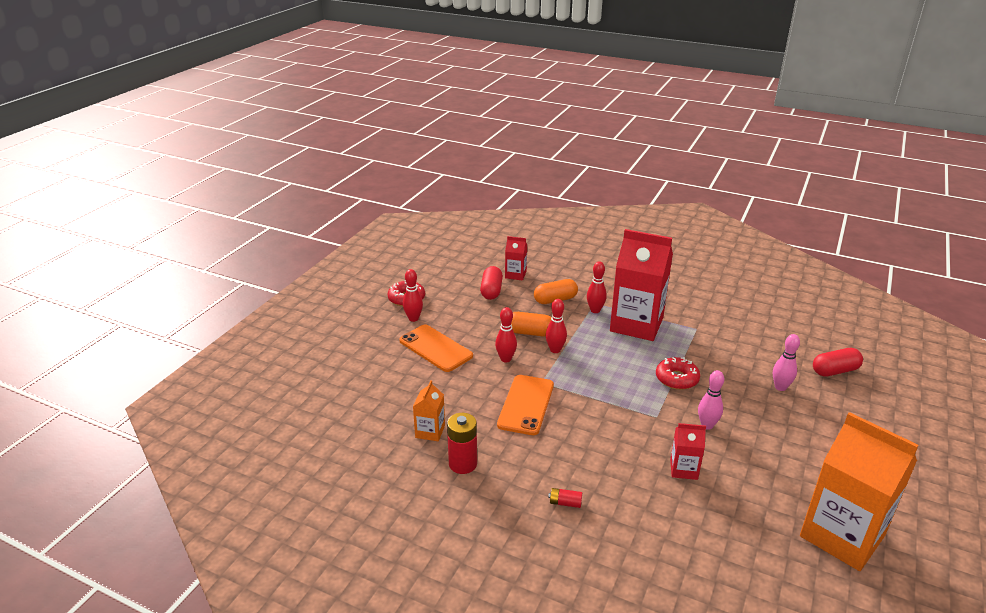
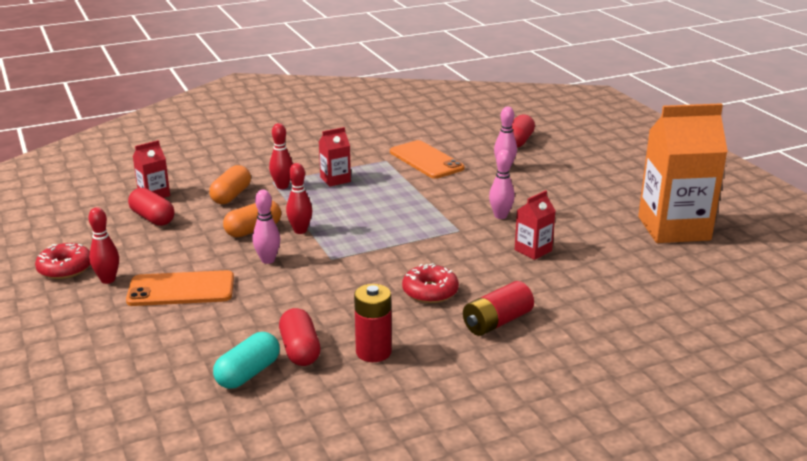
camera: 50 degrees left, 5 degrees down
orange carton [413,380,445,441] -> red capsule [279,308,321,366]
red bowling pin [495,307,517,362] -> pink bowling pin [253,190,280,264]
orange phone [497,375,554,435] -> orange phone moved to [390,140,465,179]
red battery [548,488,582,508] -> red battery [463,281,534,336], size x1.94
red carton [610,229,673,341] -> red carton [319,127,351,186], size x0.46
red donut [656,357,700,390] -> red donut moved to [402,263,459,303]
none -> turquoise capsule [213,332,280,389]

